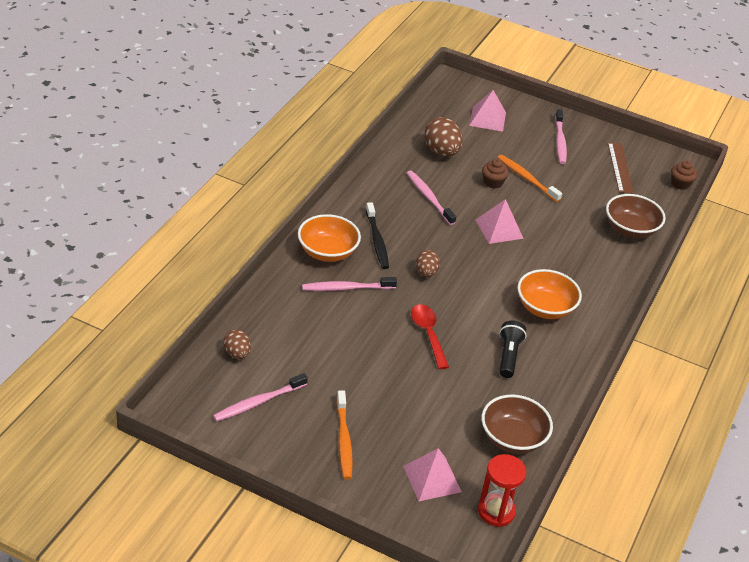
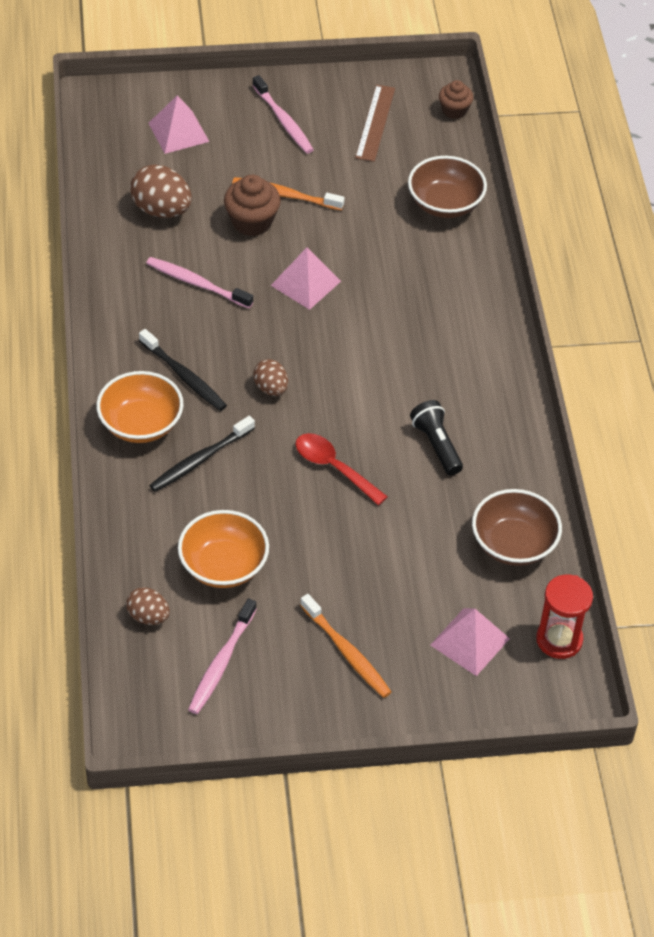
camera: 30 degrees left, 10 degrees up
pink toothbrush [302,277,397,291] -> black toothbrush [149,416,255,492]
brown cupcake [482,159,509,189] -> brown cupcake [224,175,281,236], size x1.54
orange bowl [517,269,582,319] -> orange bowl moved to [178,510,269,588]
brown ruler [608,142,634,194] -> brown ruler turned 45 degrees clockwise [355,85,395,162]

